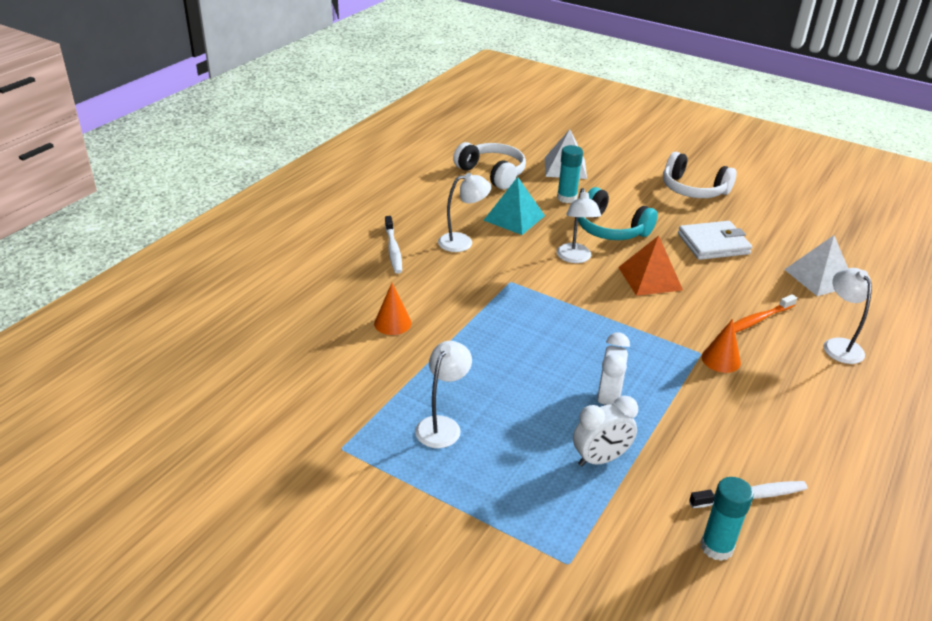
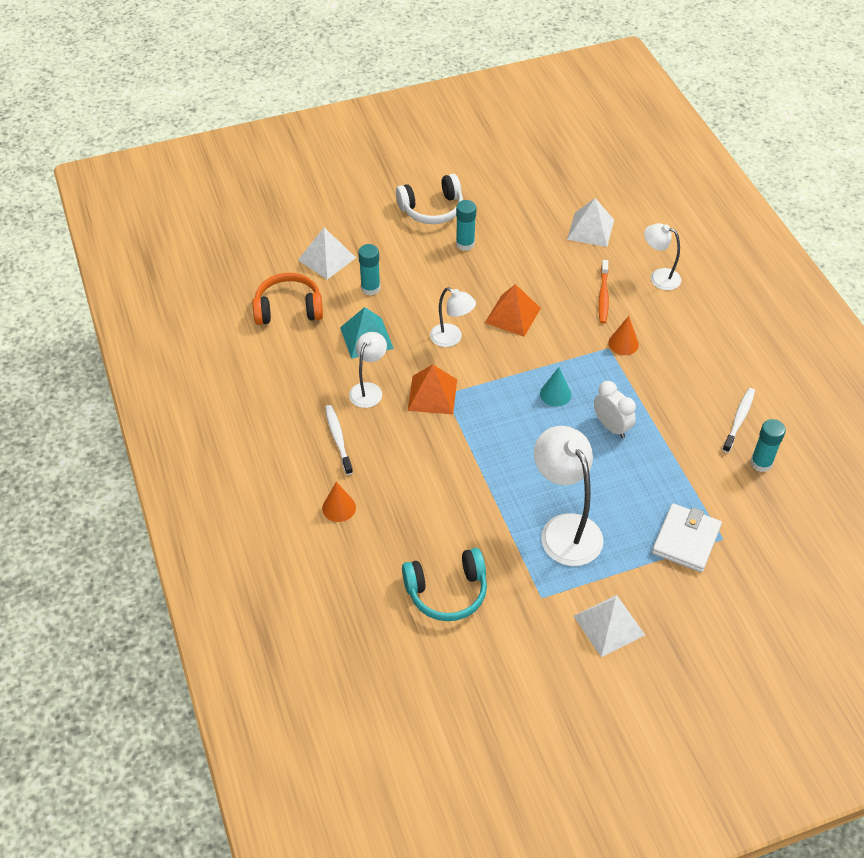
camera: 50 degrees left, 15 degrees up
orange cone [374,283,412,335] -> orange cone moved to [322,482,356,522]
white toothbrush [385,216,402,274] -> white toothbrush turned 135 degrees counterclockwise [325,405,353,475]
white lamp [415,341,472,448] -> white lamp [534,426,603,566], size x1.72
white headphones [453,142,526,190] -> orange headphones [253,273,323,325]
white clock [573,396,638,466] -> none
turquoise headphones [578,187,658,240] -> turquoise headphones moved to [402,548,487,621]
white wallet [678,221,752,260] -> white wallet moved to [652,503,722,572]
none -> orange pyramid [408,364,457,414]
none -> turquoise glue stick [456,200,477,251]
none -> turquoise cone [540,367,571,407]
none -> white pyramid [574,595,645,657]

